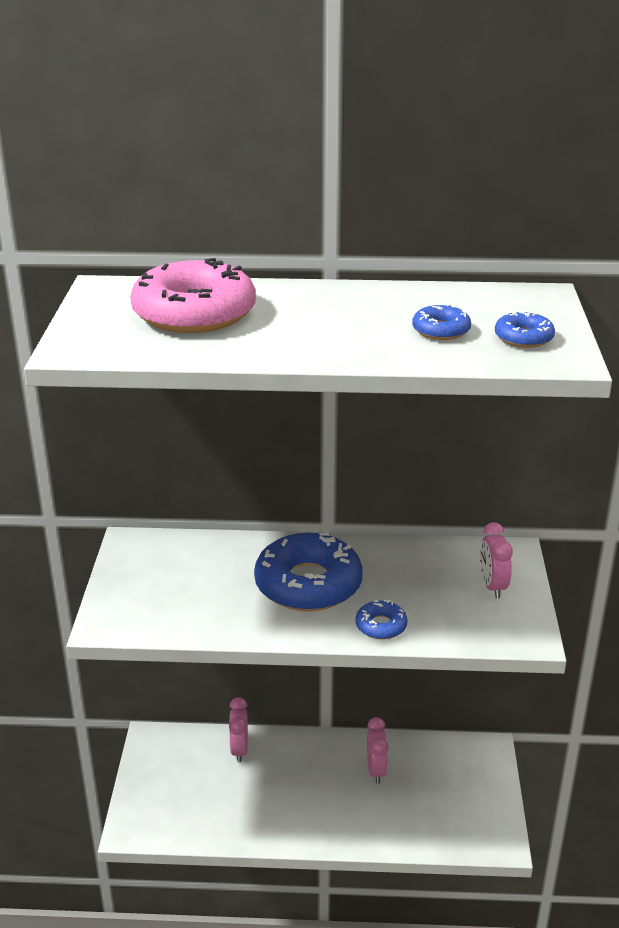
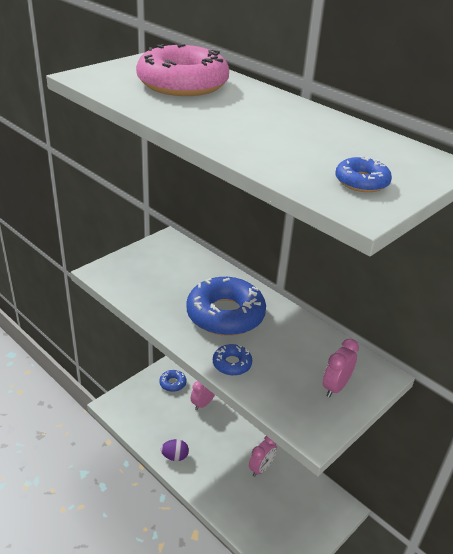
camera: 40 degrees right, 5 degrees up
blue donut [412,304,471,340] -> blue donut moved to [159,370,186,392]
none -> purple egg [161,439,189,461]

